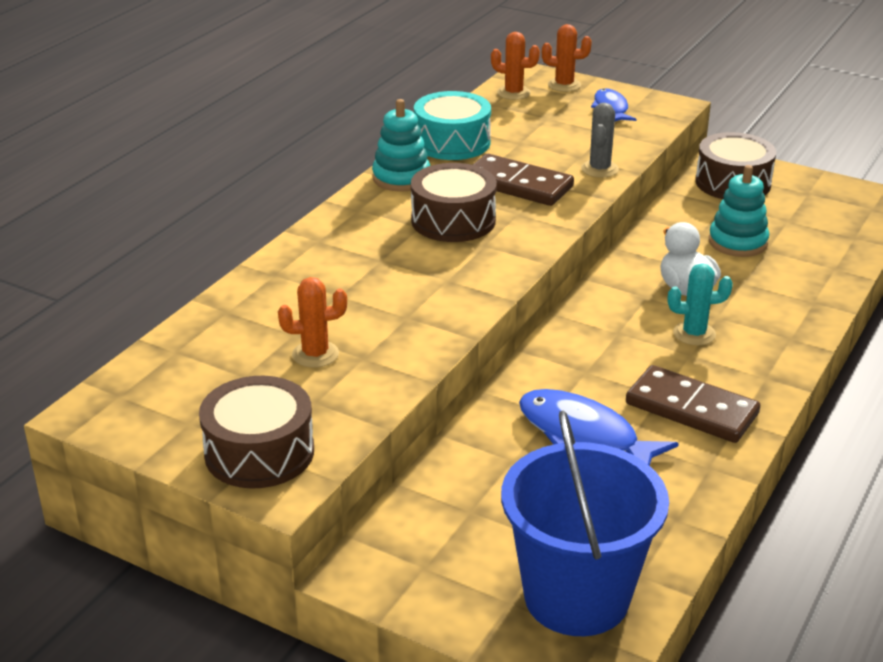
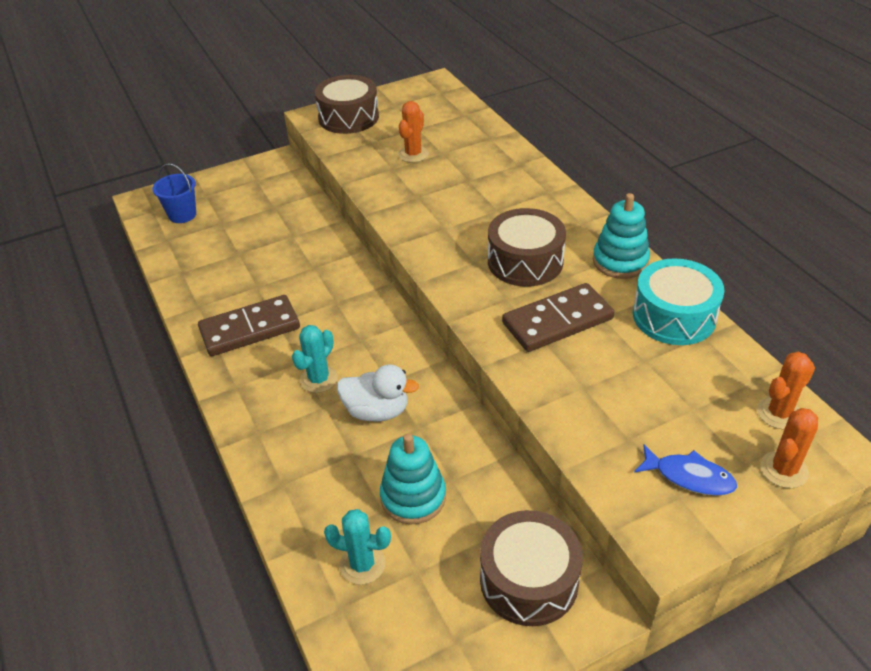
camera: 125 degrees right, 10 degrees up
blue bucket [501,410,669,636] -> blue bucket [152,163,196,223], size x0.47
blue fish [519,389,679,466] -> none
grey cactus [581,103,619,178] -> none
none -> turquoise cactus [324,509,391,585]

